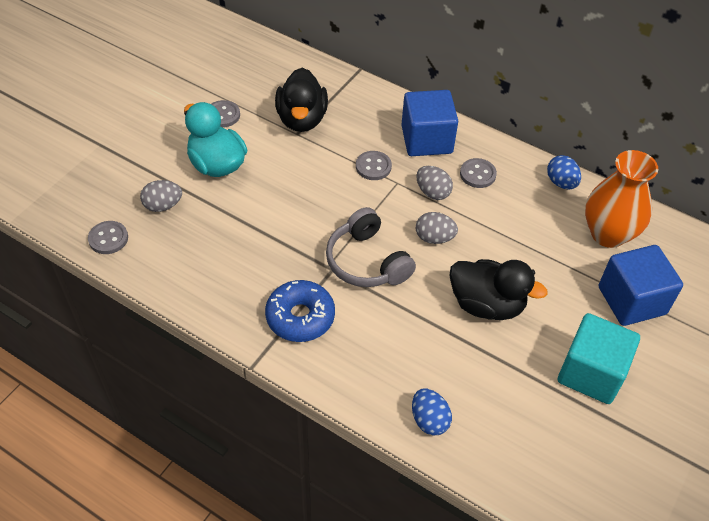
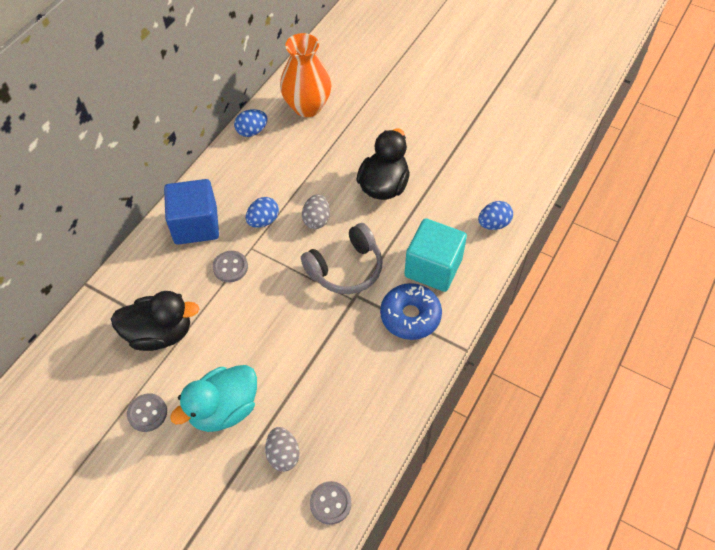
camera: 90 degrees left, 5 degrees up
grey egg [416,166,453,200] -> blue egg [246,197,279,228]
grey button [460,158,497,188] -> none
turquoise cube [558,313,640,404] -> turquoise cube moved to [404,218,467,292]
blue cube [599,245,683,326] -> none

